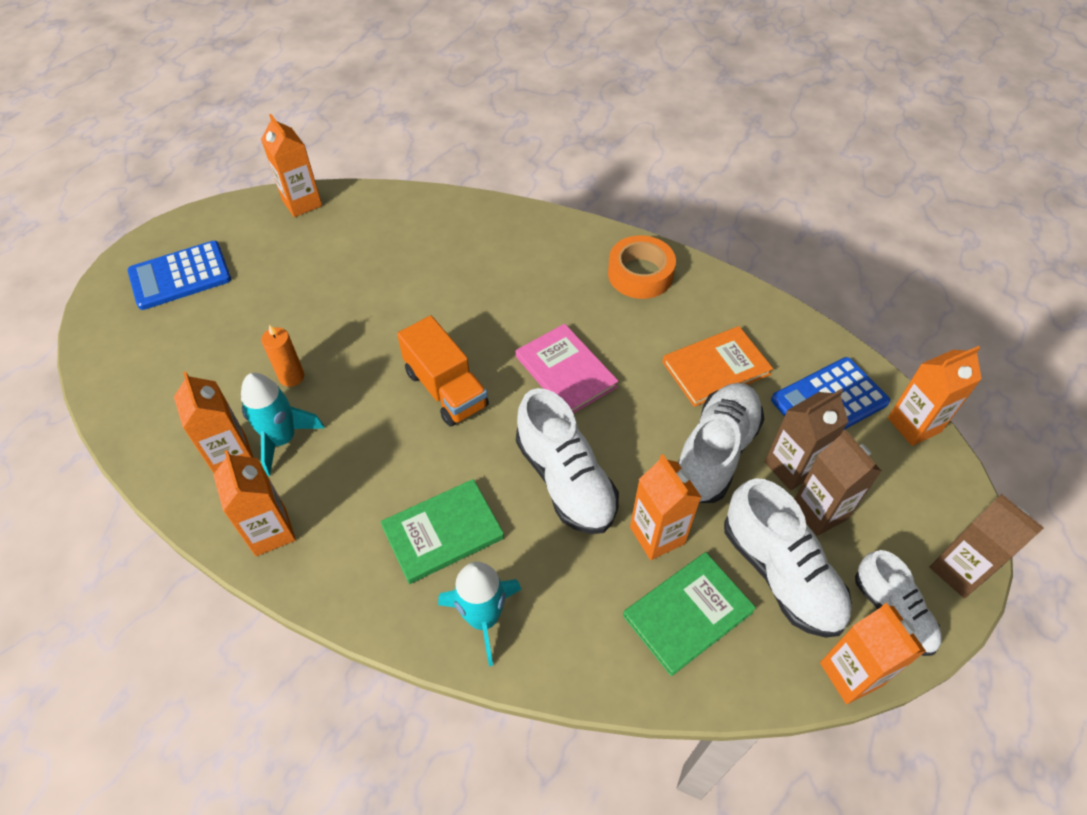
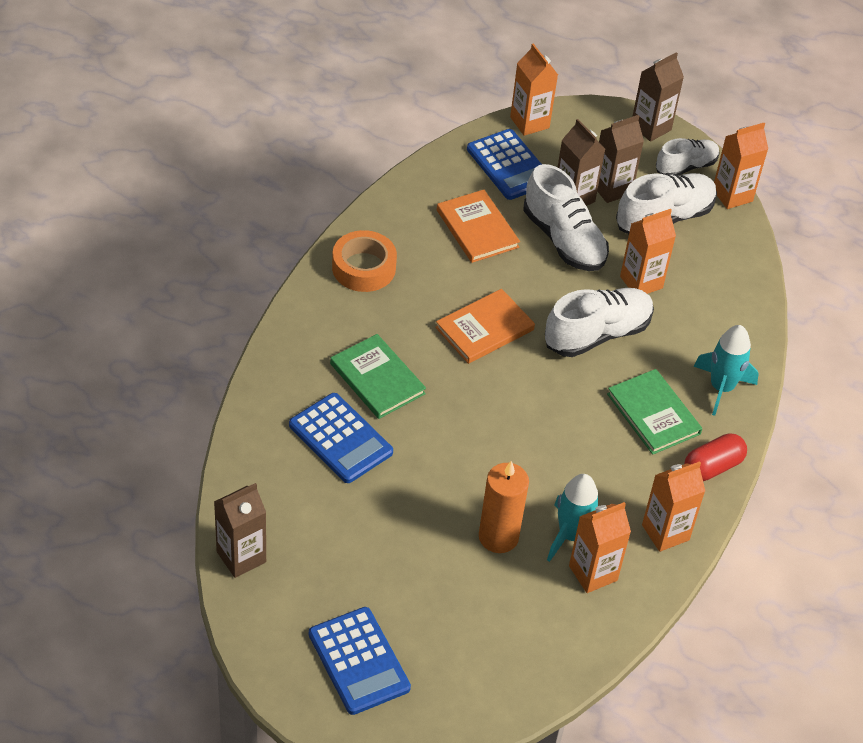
camera: 95 degrees left, 5 degrees down
orange carton [261,114,322,217] -> brown carton [214,483,266,578]
orange candle [261,325,304,387] -> orange candle [479,461,529,553], size x1.60
orange truck [397,315,489,427] -> none
pink book [516,324,618,413] -> orange book [435,289,535,364]
green book [623,552,756,676] -> green book moved to [330,334,426,419]
white shoe [678,383,765,503] -> white shoe turned 150 degrees counterclockwise [523,164,609,271]
none -> blue calculator [289,393,393,483]
none -> red capsule [684,433,747,481]

